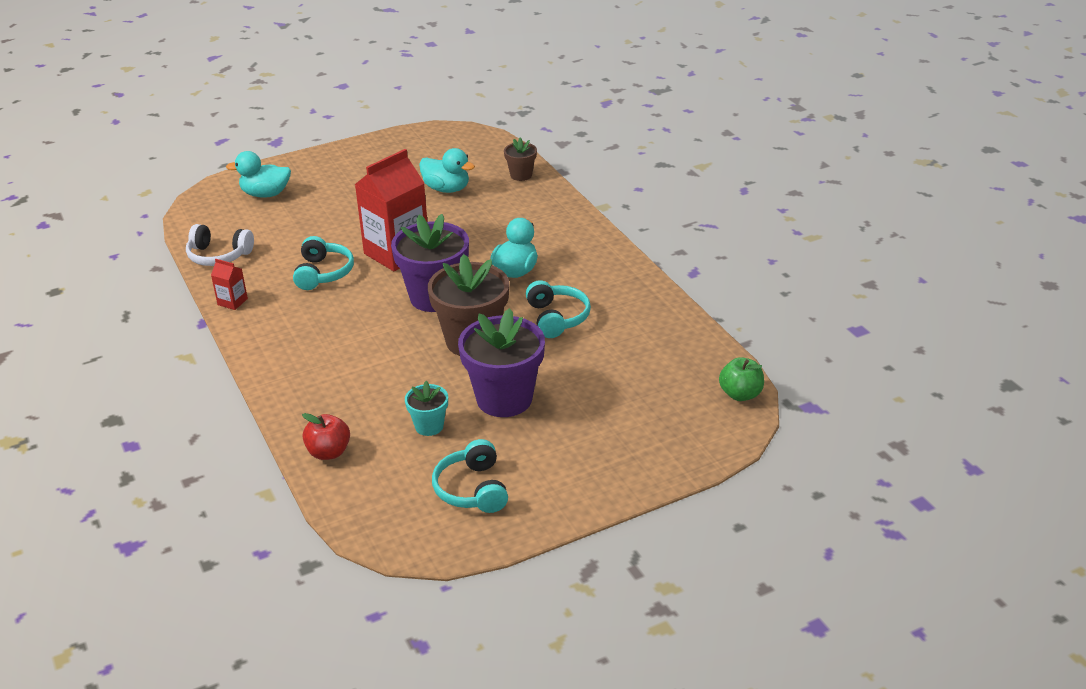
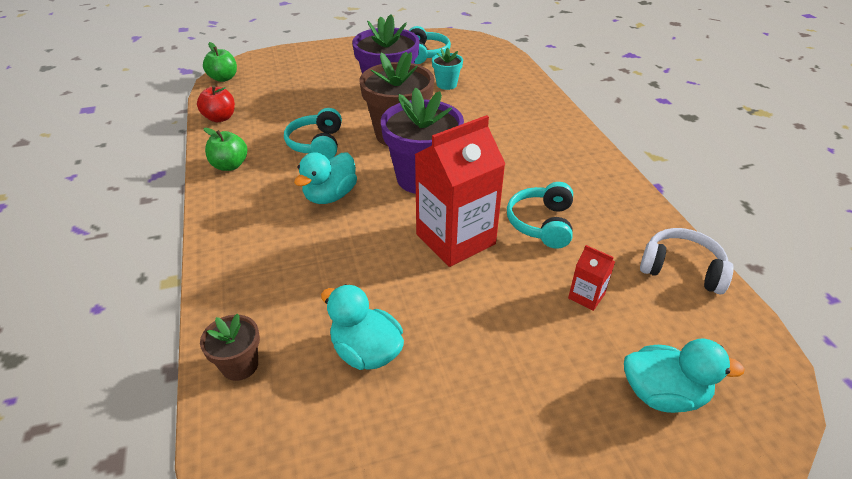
camera: 170 degrees left, 5 degrees up
red carton [211,259,248,310] -> red carton moved to [568,245,615,311]
red apple [302,413,350,460] -> red apple moved to [197,85,235,122]
none -> green apple [203,128,247,171]

